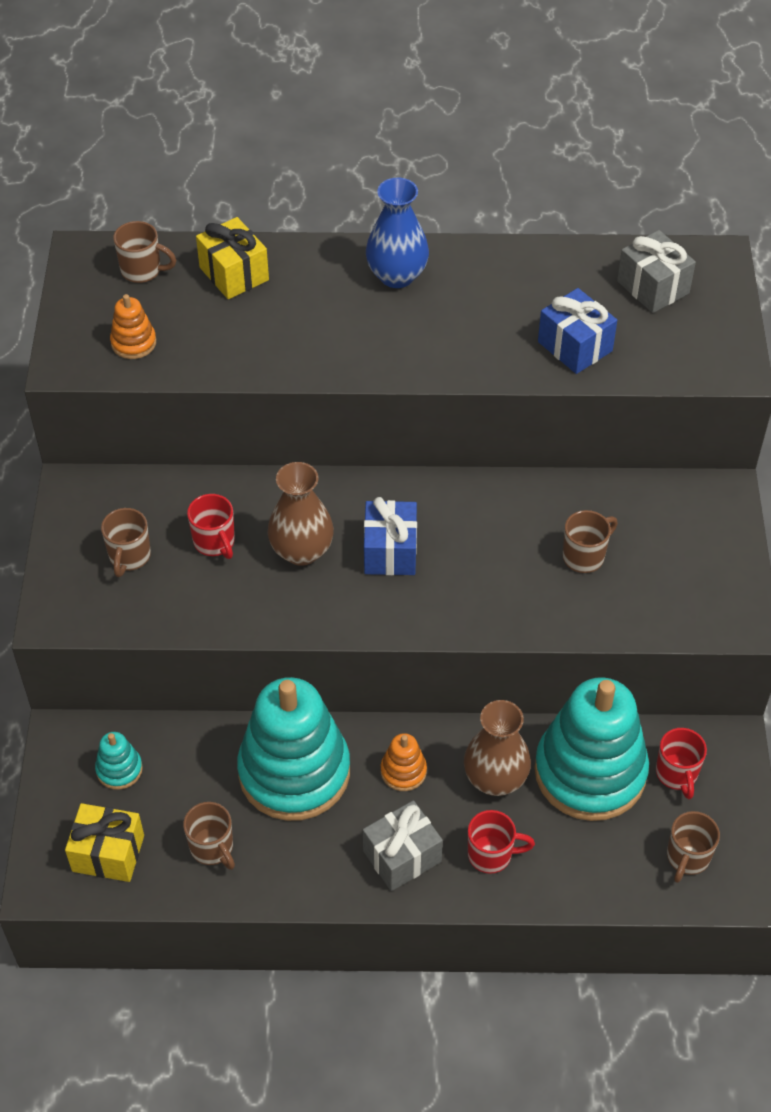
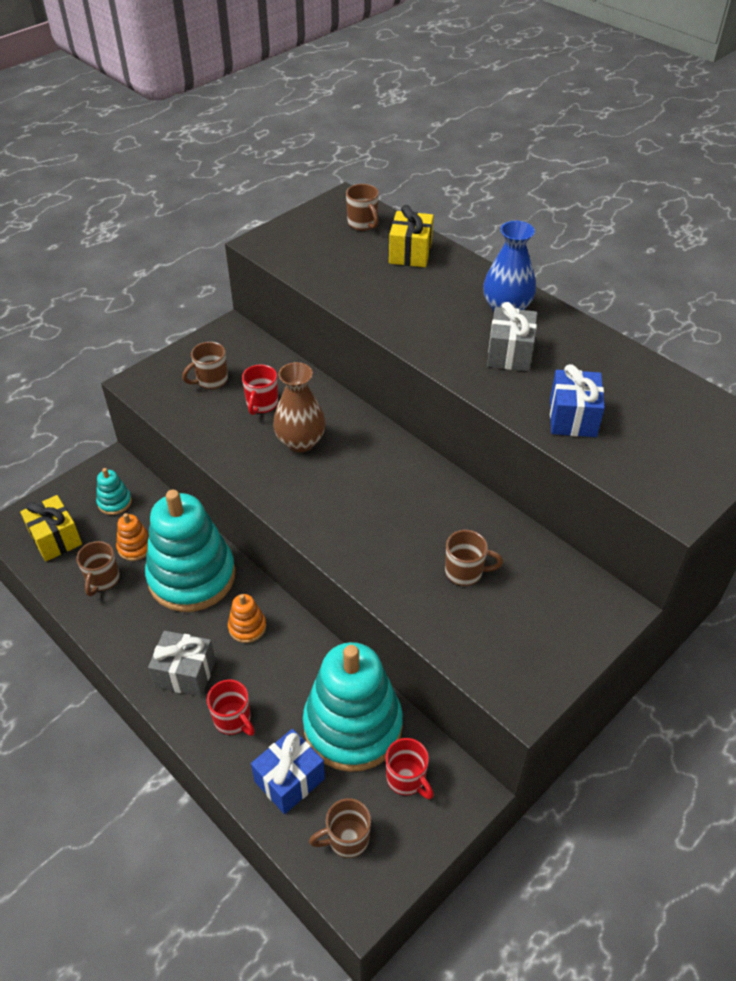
camera: 45 degrees right, 5 degrees down
orange stacking toy [110,294,156,359] -> orange stacking toy moved to [116,513,149,561]
blue gift [364,497,417,575] -> blue gift moved to [251,729,325,814]
brown vase [464,700,531,796] -> none
grey gift [617,230,696,313] -> grey gift moved to [487,302,537,372]
red mug [656,728,707,799] -> red mug turned 75 degrees counterclockwise [385,738,434,799]

